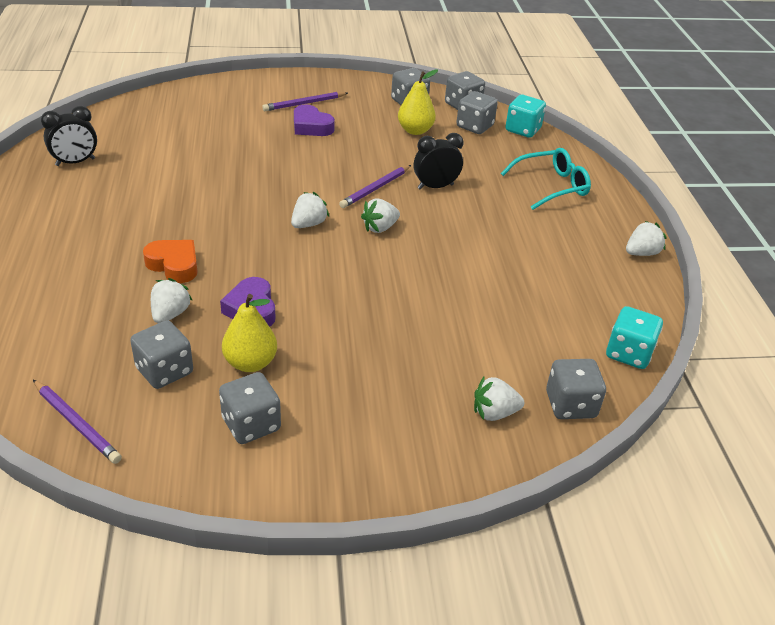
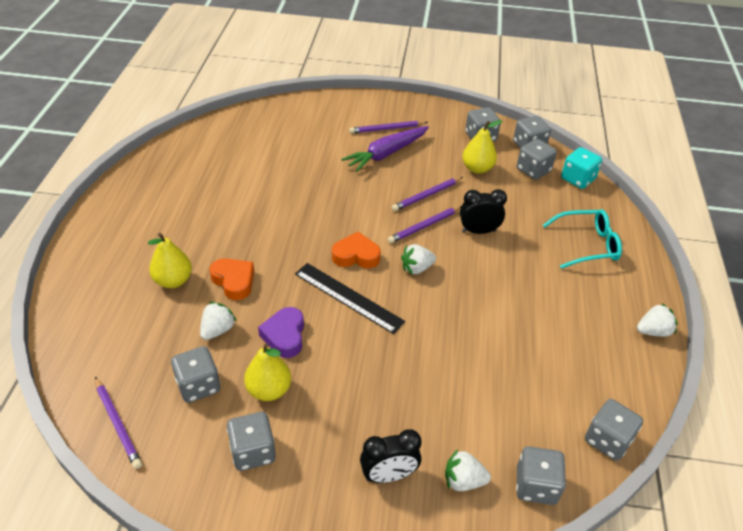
camera: 15 degrees right, 5 degrees up
black clock [41,106,97,166] -> black clock moved to [360,429,421,483]
white strawberry [291,192,329,228] -> orange heart [332,232,381,268]
purple heart [294,104,335,136] -> purple carrot [341,126,429,172]
turquoise dice [606,306,663,369] -> grey dice [585,399,643,461]
none -> yellow pear [148,233,192,288]
none -> black ruler [295,263,405,334]
none -> purple pencil [392,177,463,211]

